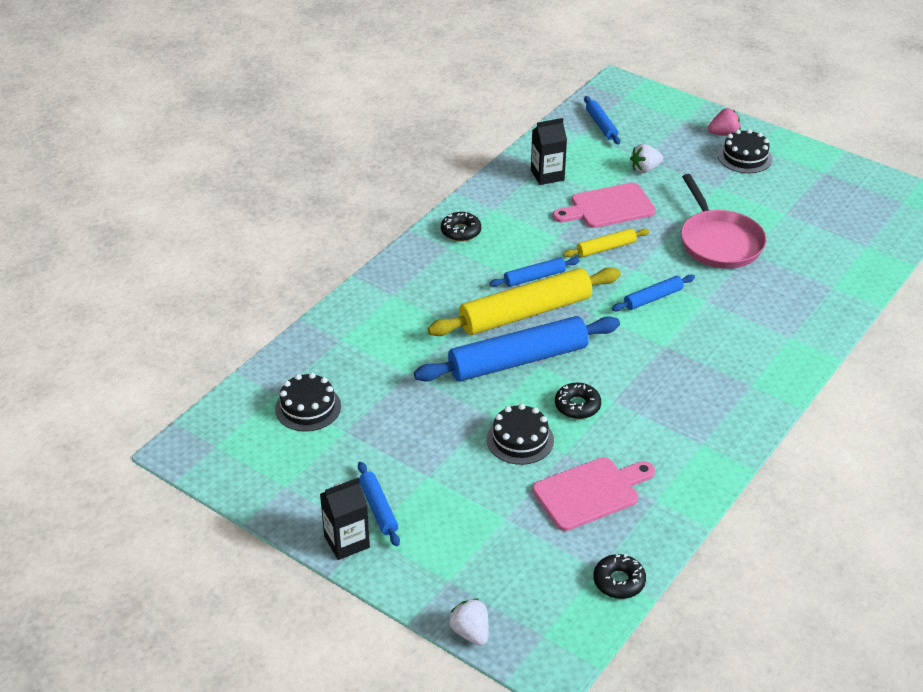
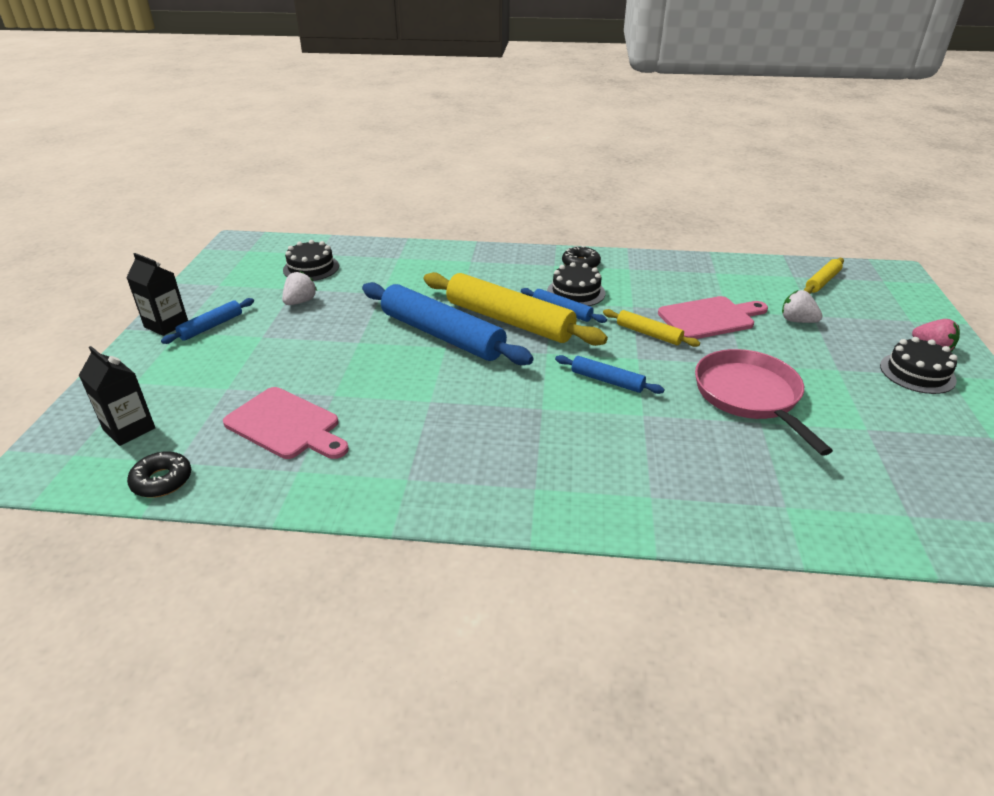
camera: 60 degrees right, 5 degrees down
white strawberry [449,599,489,646] -> white strawberry moved to [282,271,317,305]
black cake [487,404,554,465] -> black cake moved to [547,262,605,306]
black carton [531,118,567,185] -> black carton moved to [79,346,155,446]
pink cutting board [553,183,656,228] -> pink cutting board turned 120 degrees clockwise [658,296,768,339]
black donut [555,383,601,419] -> none
blue rolling pin [584,96,620,144] -> yellow rolling pin [804,258,844,294]
pink pan [681,174,766,269] -> pink pan turned 120 degrees clockwise [695,349,833,456]

